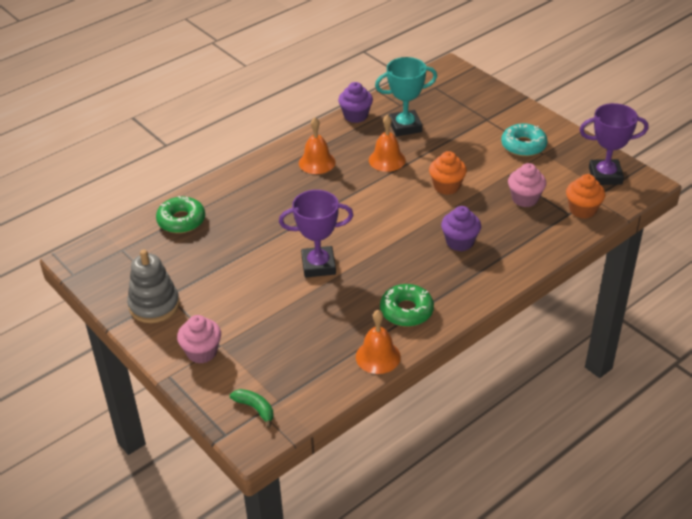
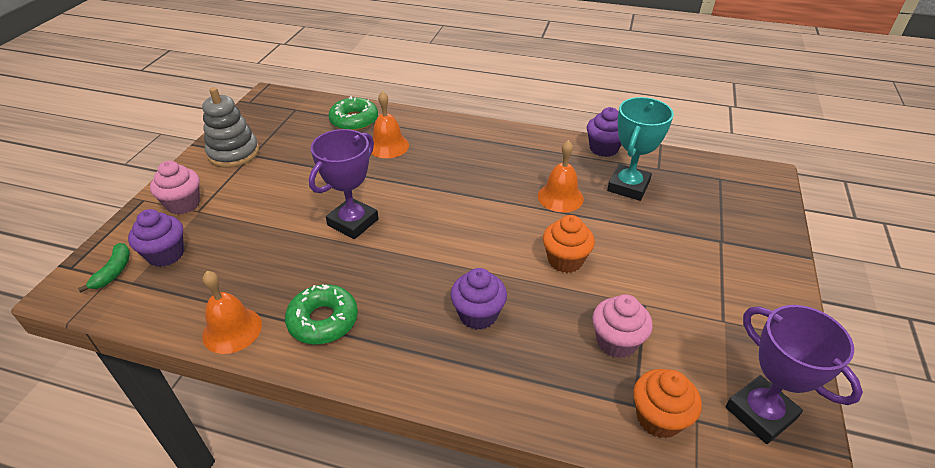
camera: 55 degrees right, 0 degrees up
purple trophy [279,190,353,278] -> purple trophy turned 75 degrees clockwise [309,129,379,239]
orange bell [299,117,336,174] -> orange bell moved to [371,91,409,158]
turquoise trophy [375,57,437,136] -> turquoise trophy turned 75 degrees clockwise [607,97,674,201]
turquoise donut [501,124,548,157] -> none
none -> purple cupcake [128,209,184,267]

